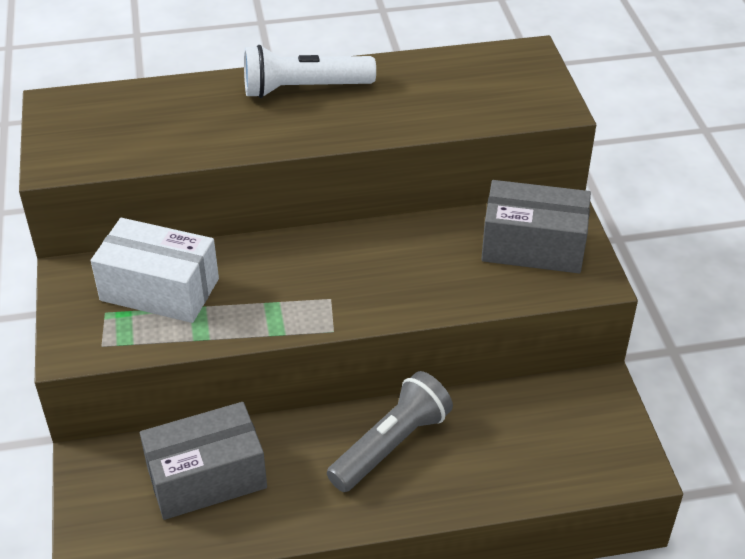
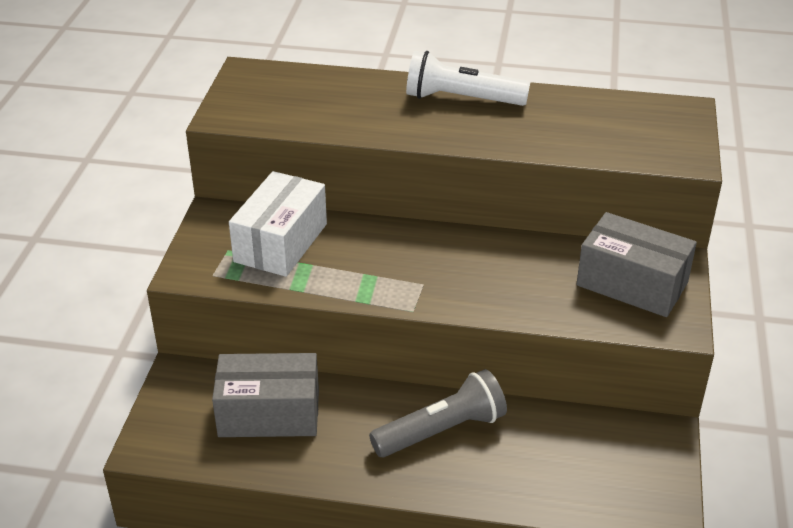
camera: 20 degrees right, 5 degrees down
white box [91,218,219,323] -> white box turned 75 degrees clockwise [229,171,327,277]

